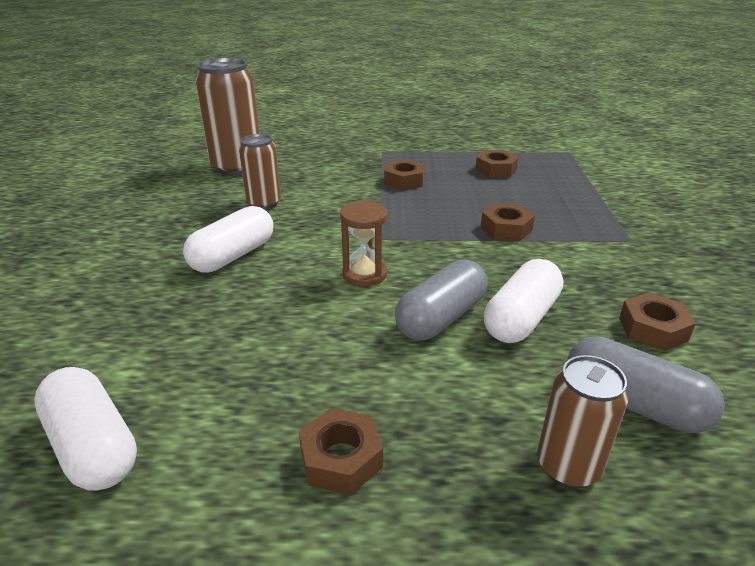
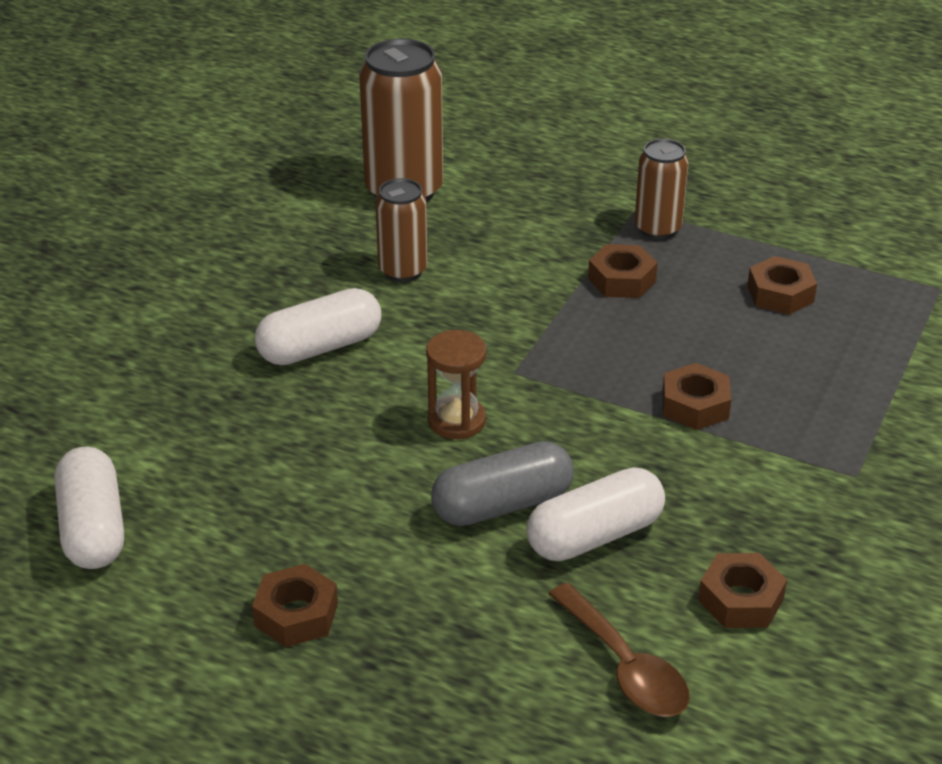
camera: 25 degrees right, 5 degrees up
brown can [537,355,628,488] -> brown can moved to [635,139,688,239]
grey capsule [567,336,725,433] -> brown spoon [549,583,690,717]

